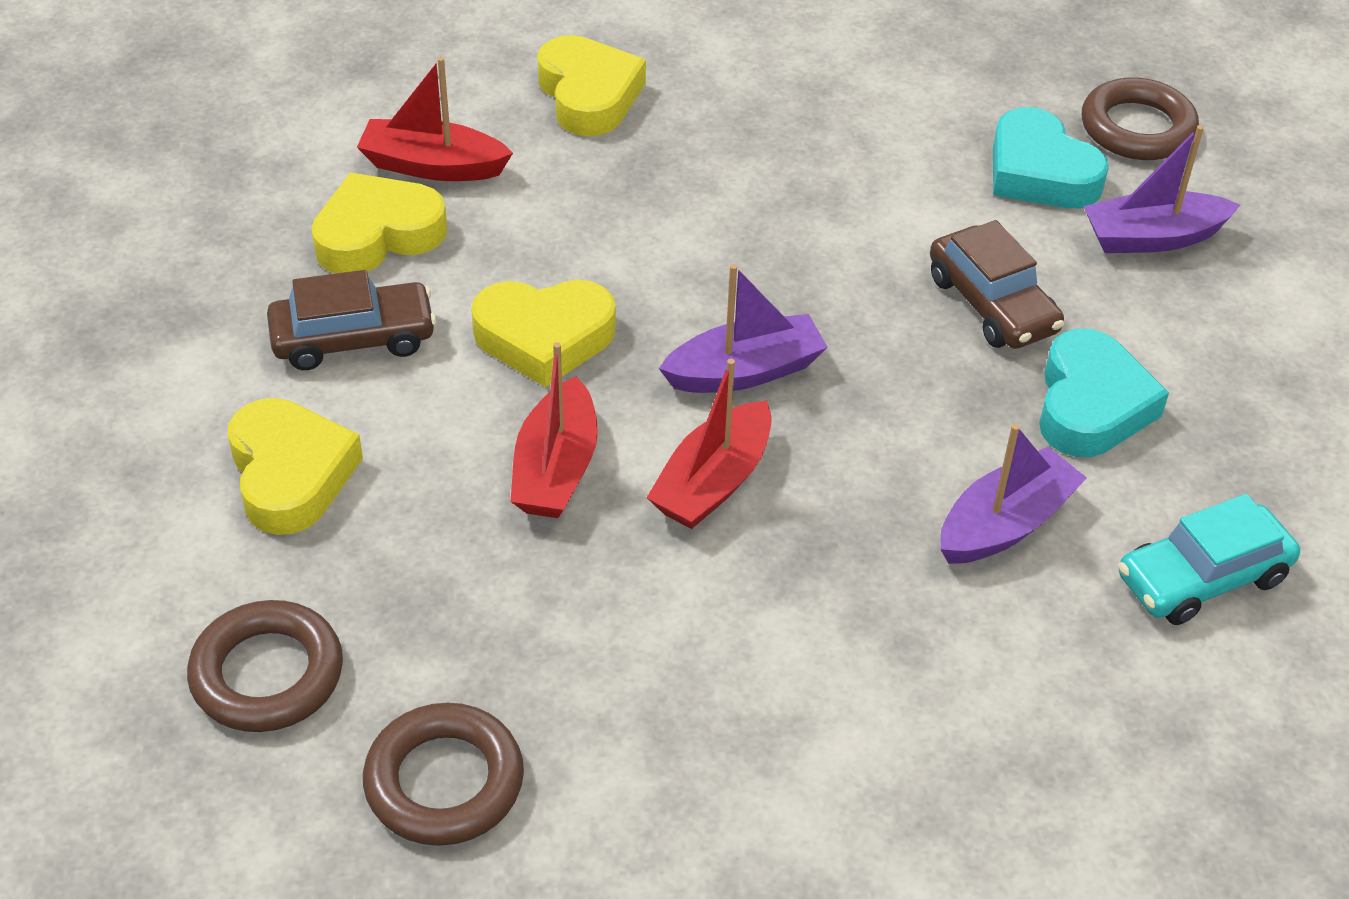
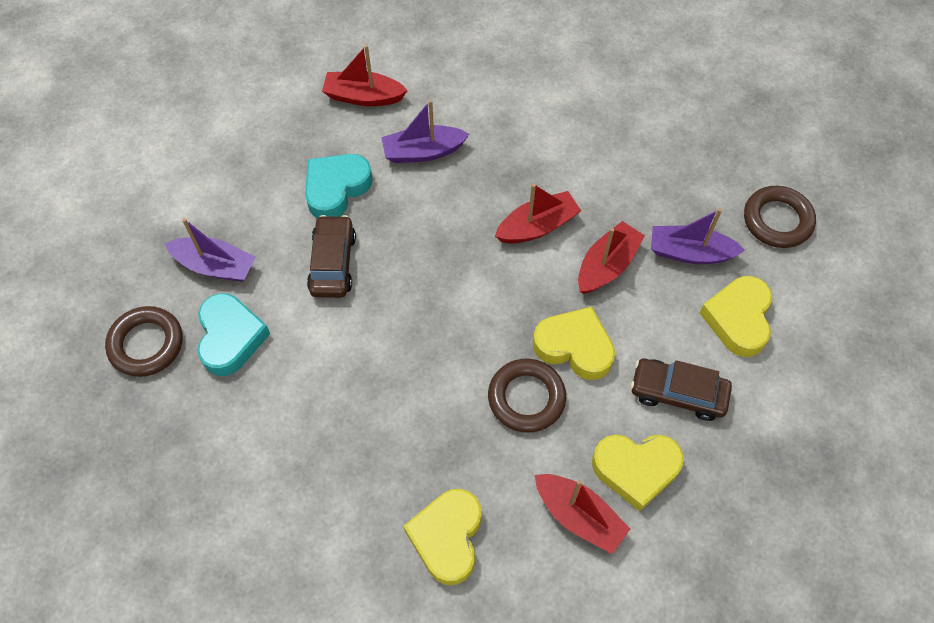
camera: 150 degrees left, 15 degrees up
brown ring [363,703,524,846] -> brown ring moved to [488,359,566,433]
purple boat [659,264,828,393] -> purple boat moved to [651,208,745,264]
turquoise car [1118,494,1300,625] -> red boat [322,45,408,106]

